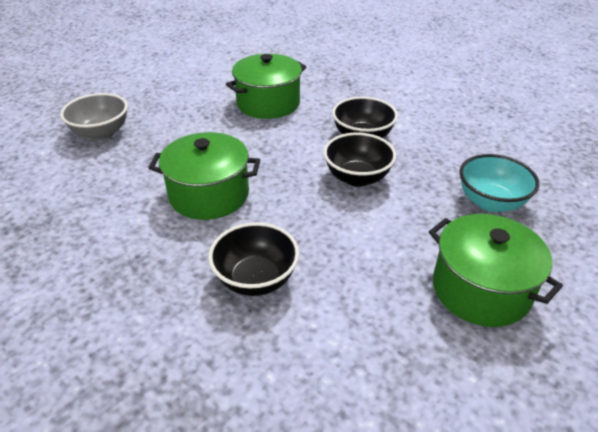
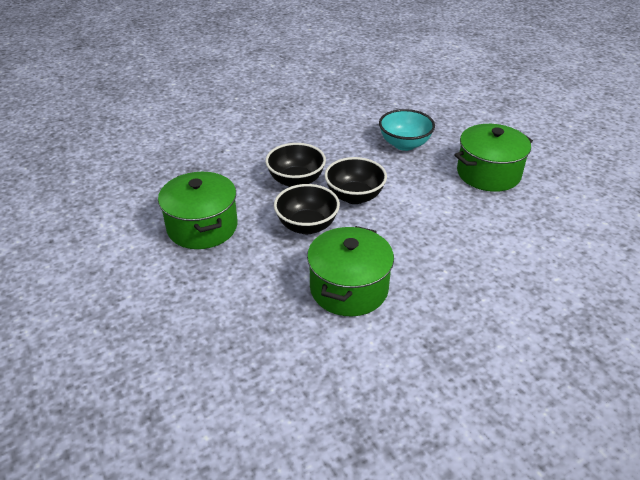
camera: 75 degrees left, 0 degrees up
grey bowl [60,93,128,141] -> none
black bowl [208,222,299,296] -> black bowl moved to [274,184,340,234]

